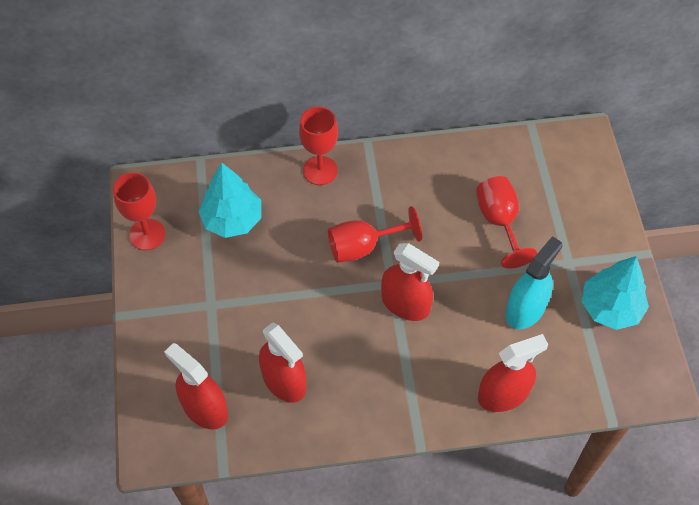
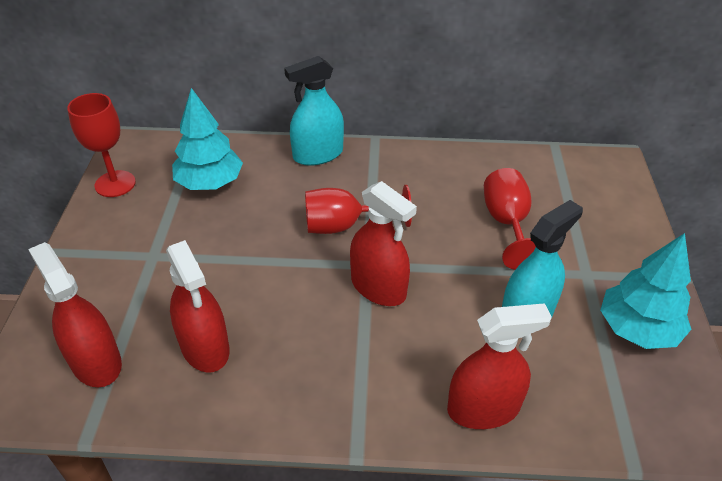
camera: 10 degrees right, 15 degrees down
red goblet [299,106,338,185] -> turquoise spray bottle [284,56,344,166]

